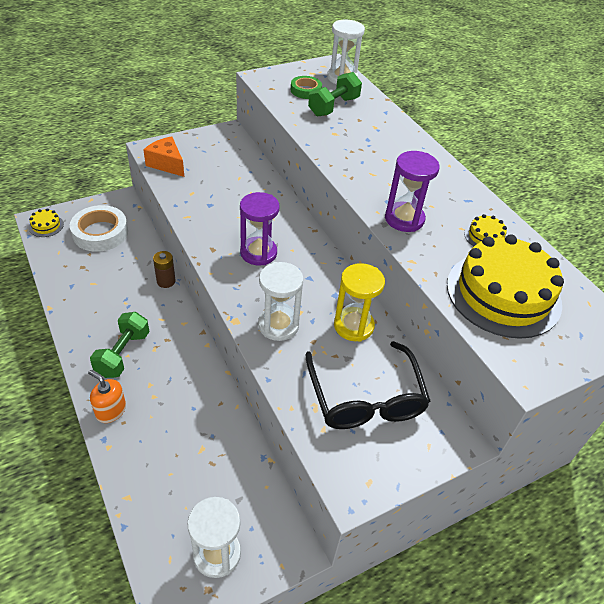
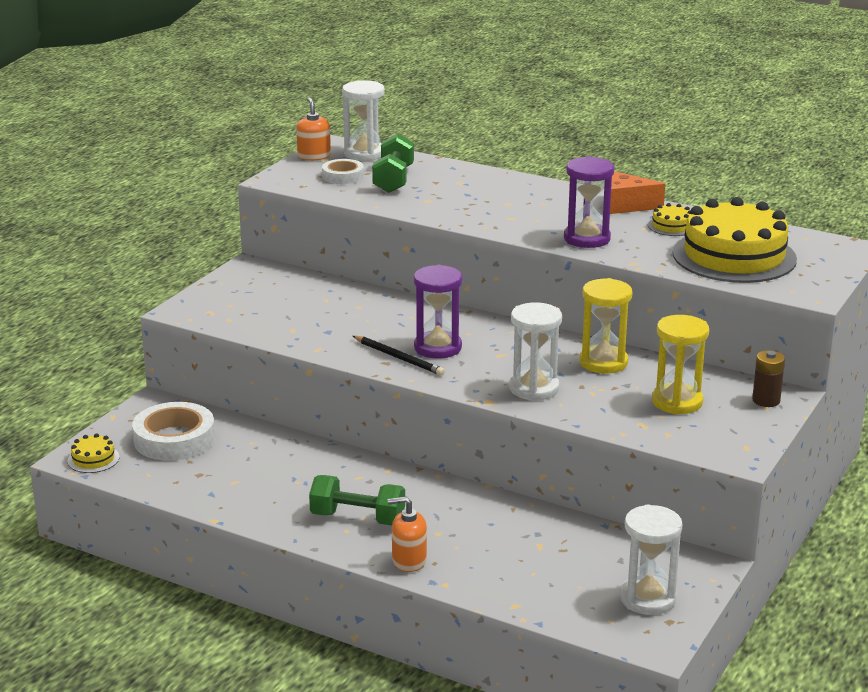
camera: 30 degrees left, 20 degrees down
green dumbbell [90,312,150,378] -> green dumbbell turned 60 degrees counterclockwise [309,475,405,526]
orange cheese [143,136,184,177] -> orange cheese moved to [610,171,665,214]
brown battery [153,251,175,288] -> brown battery moved to [752,350,785,407]
green tape [291,76,322,99] -> white tape [322,159,364,184]
black glasses [305,341,431,429] -> yellow hourglass [652,315,709,415]
none -> orange soap dispenser [296,97,331,161]
none -> black pencil [353,336,445,376]

